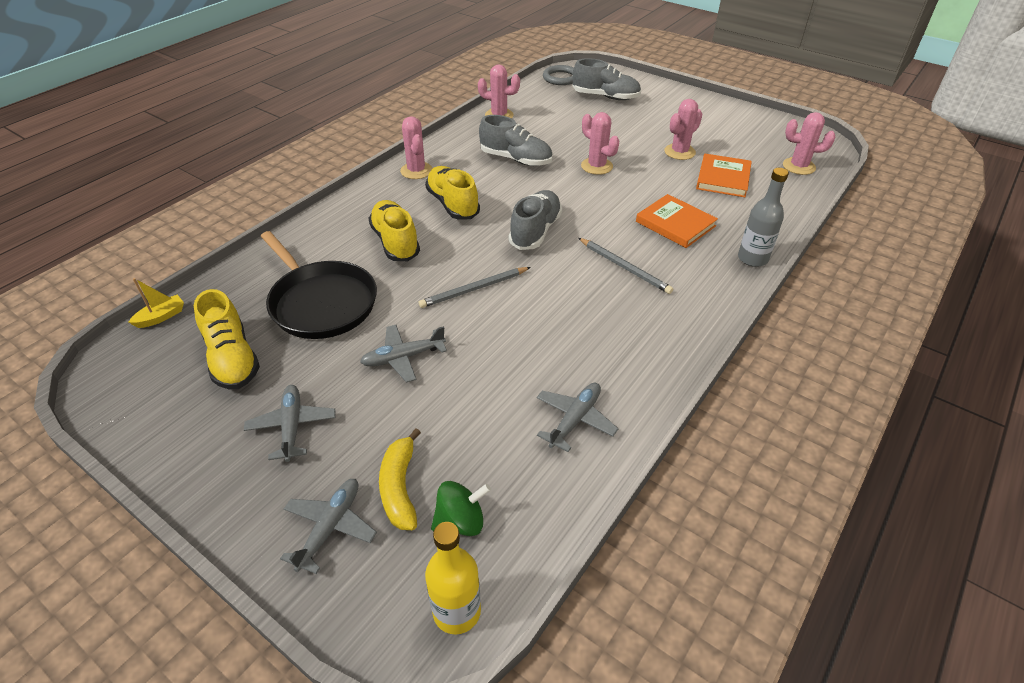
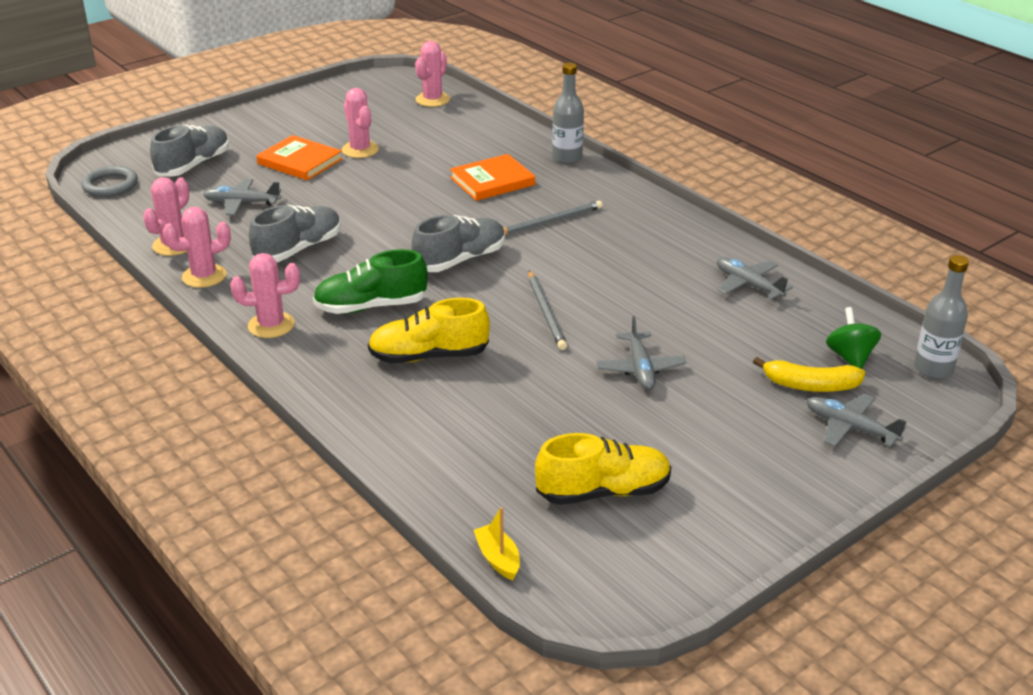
camera: 75 degrees left, 10 degrees down
grey plane [244,385,335,462] -> grey plane moved to [203,179,281,215]
black pan [261,231,377,339] -> none
yellow shoe [425,166,480,220] -> green shoe [313,249,427,314]
yellow bottle [425,522,481,635] -> grey bottle [914,255,969,379]
grey shoe [509,190,562,250] -> grey shoe turned 105 degrees clockwise [412,215,505,272]
pink cactus [581,112,619,175] -> pink cactus moved to [163,207,231,288]
orange book [696,154,752,197] -> orange book moved to [256,135,342,181]

